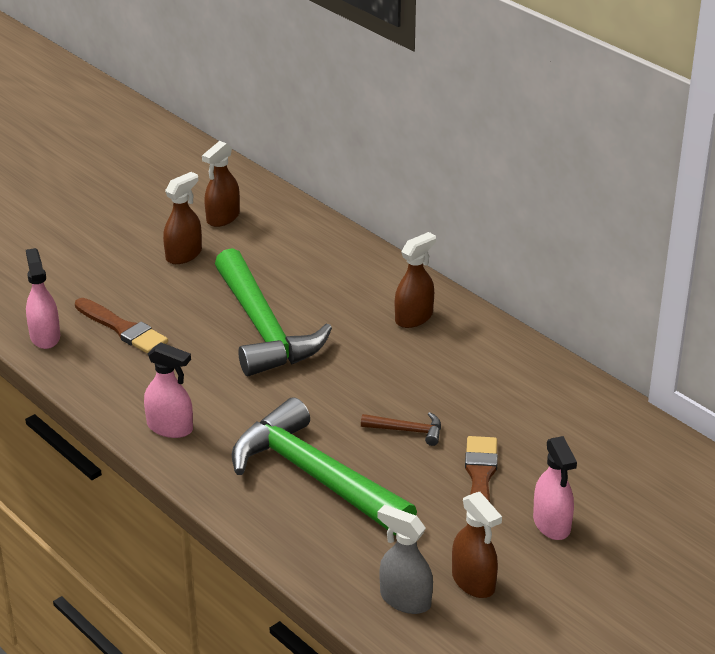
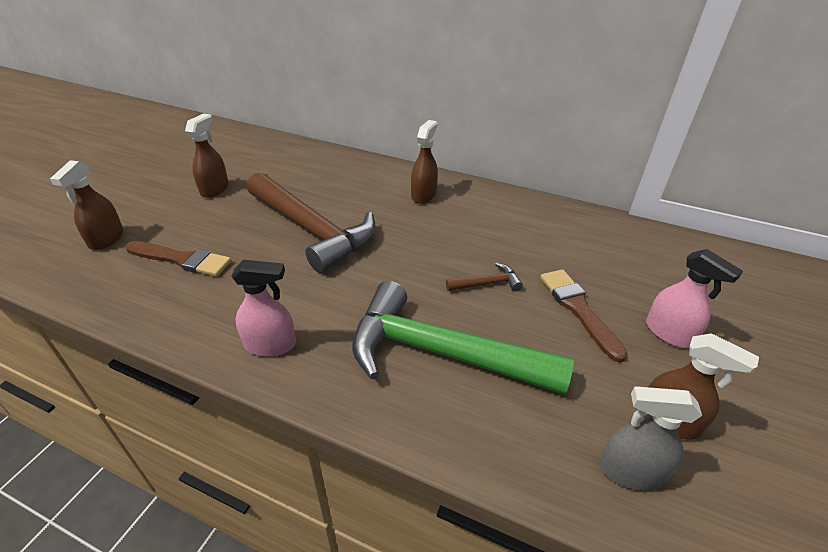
camera: 25 degrees left, 5 degrees up
pink spray bottle [26,248,60,349] -> none
brown spray bottle [202,141,240,227] -> brown spray bottle moved to [50,160,123,250]
green hammer [215,248,332,376] -> brown hammer [247,172,376,273]

